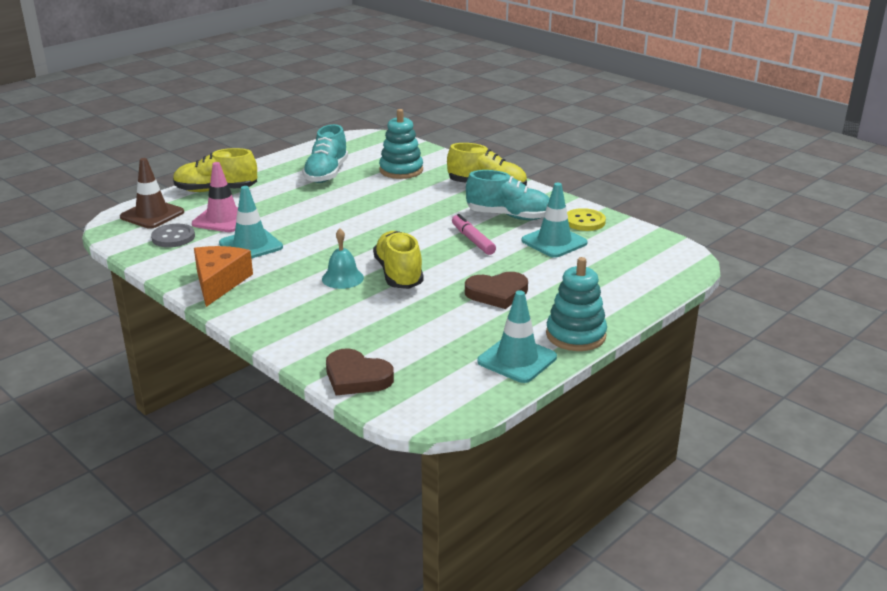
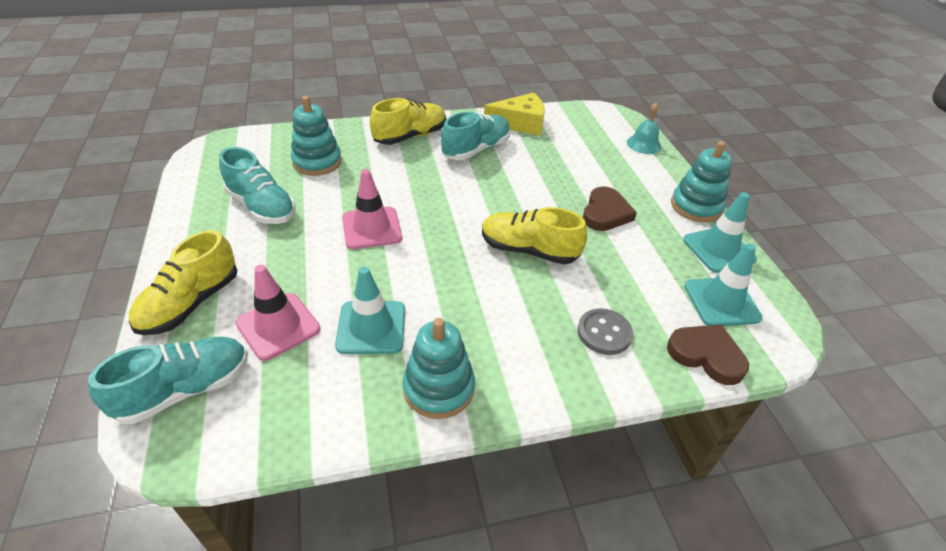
camera: 60 degrees left, 15 degrees up
brown traffic cone [120,158,184,229] -> turquoise shoe [88,337,248,424]
grey button [151,224,195,247] -> grey button moved to [577,308,633,355]
orange cheese [194,246,253,307] -> turquoise stacking toy [403,318,475,419]
turquoise bell [322,229,364,289] -> turquoise bell moved to [627,103,661,154]
brown heart [326,348,394,395] -> brown heart turned 120 degrees counterclockwise [667,324,749,385]
pink marker [452,214,496,255] -> none
turquoise traffic cone [521,183,588,258] -> turquoise traffic cone moved to [684,243,763,326]
yellow button [567,208,606,231] -> yellow cheese [484,93,545,136]
none -> pink traffic cone [342,169,402,249]

